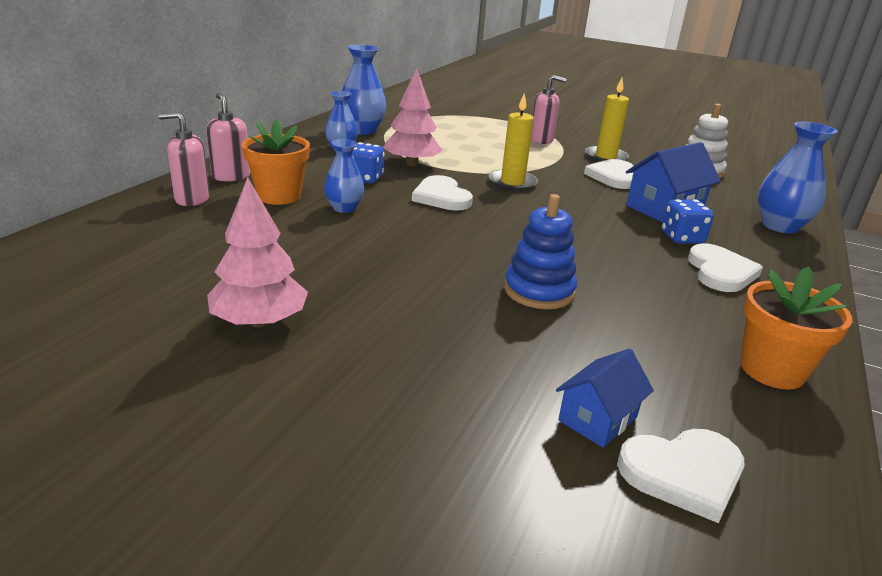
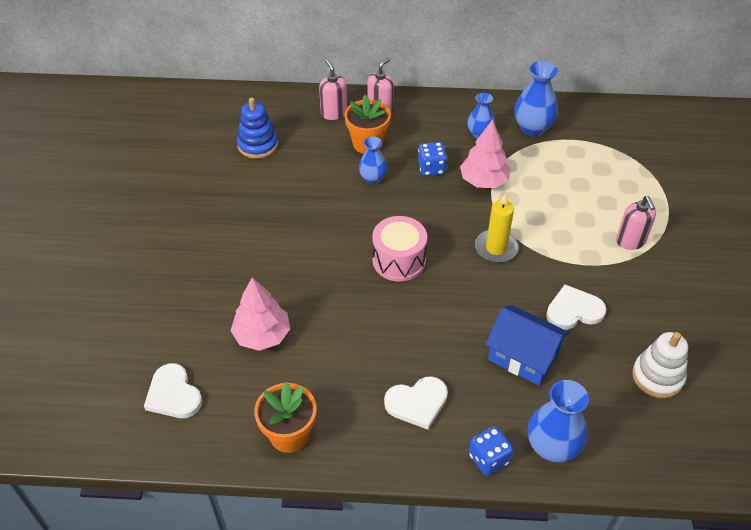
camera: 70 degrees right, 20 degrees up
pink tree [207,177,308,328] -> pink tree moved to [231,277,290,351]
white heart [412,175,473,211] -> none
blue stacking toy [504,194,577,309] -> blue stacking toy moved to [237,98,278,159]
blue house [556,349,654,448] -> none
yellow candle [585,78,629,162] -> none
blue dice [662,199,714,244] -> blue dice moved to [469,426,513,476]
none -> pink drum [372,216,427,281]

